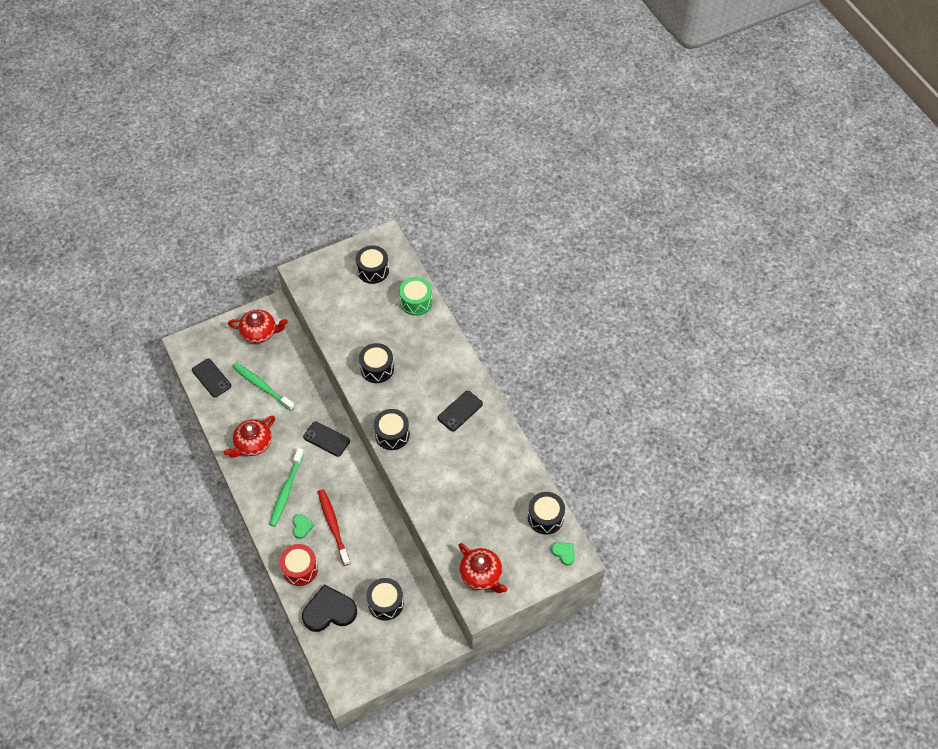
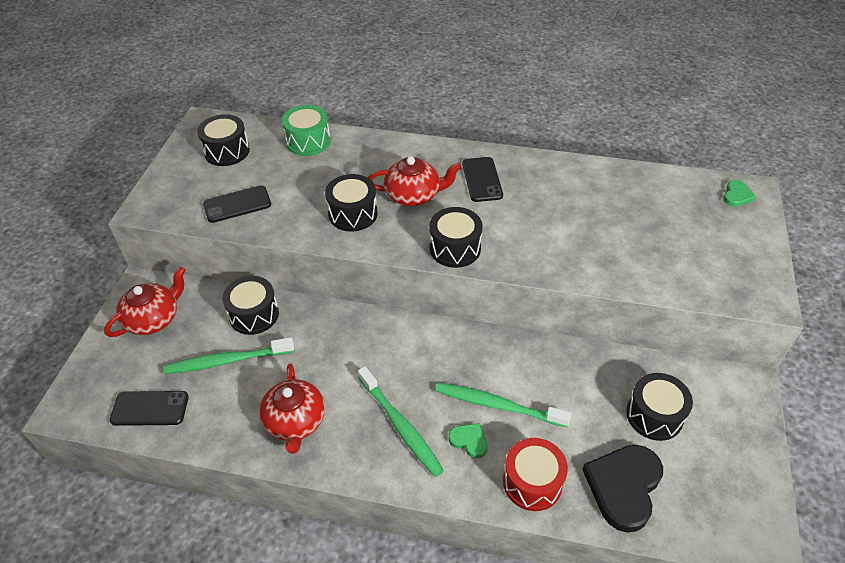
camera: 50 degrees left, 10 degrees down
black phone [303,422,350,457] -> black phone moved to [203,185,271,223]
red toothbrush [318,489,351,566] -> green toothbrush [435,382,572,427]
red teapot [458,543,507,593] -> red teapot moved to [368,156,461,206]
black drum [528,492,565,535] -> black drum moved to [222,276,279,335]
green heart [551,542,575,566] -> green heart turned 120 degrees clockwise [723,180,756,207]

